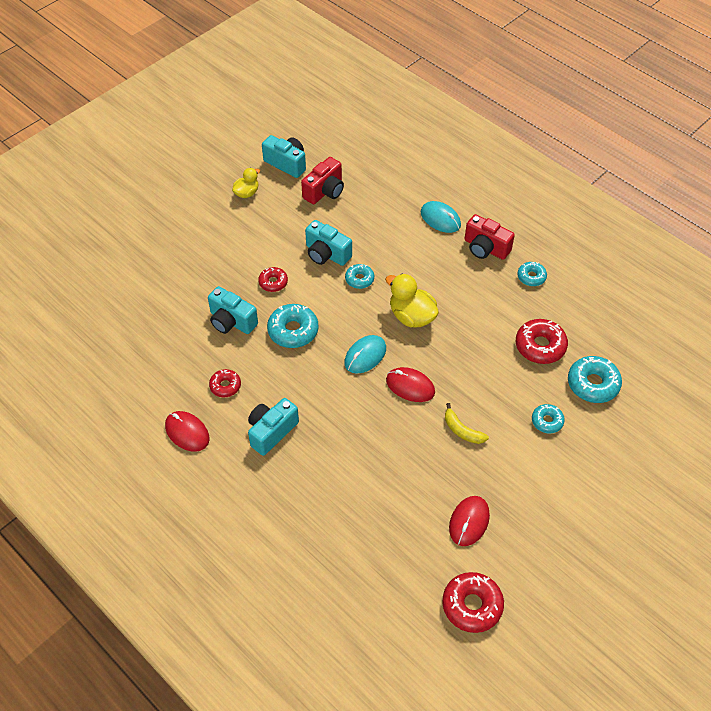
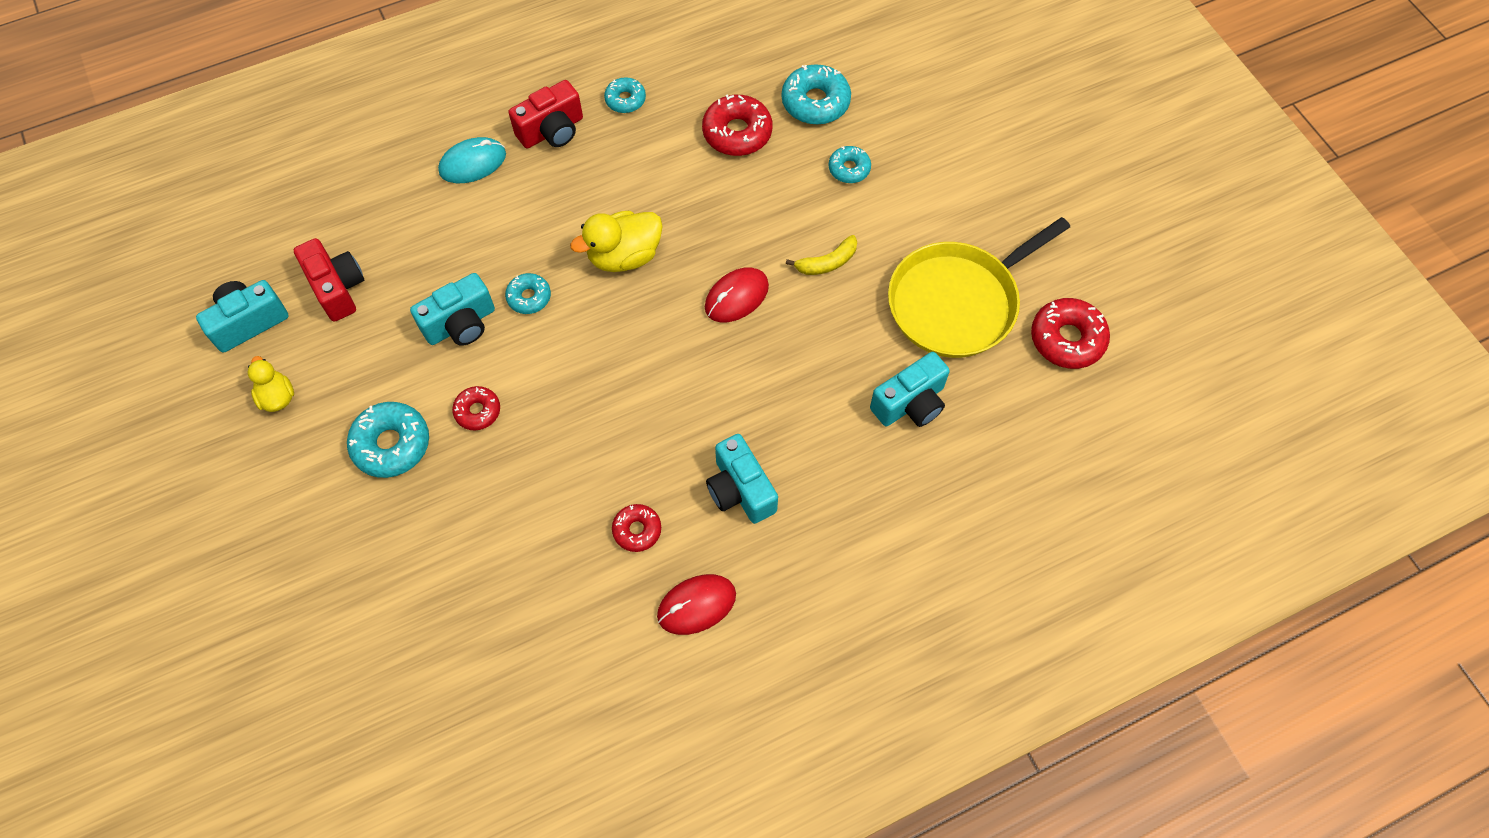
camera: 70 degrees left, 10 degrees up
turquoise camera [208,286,258,334] -> turquoise camera moved to [870,352,950,427]
turquoise donut [267,304,319,348] -> turquoise donut moved to [347,402,429,478]
turquoise mouse [344,335,386,374] -> none
red mouse [449,496,490,546] -> yellow pan [888,217,1070,358]

